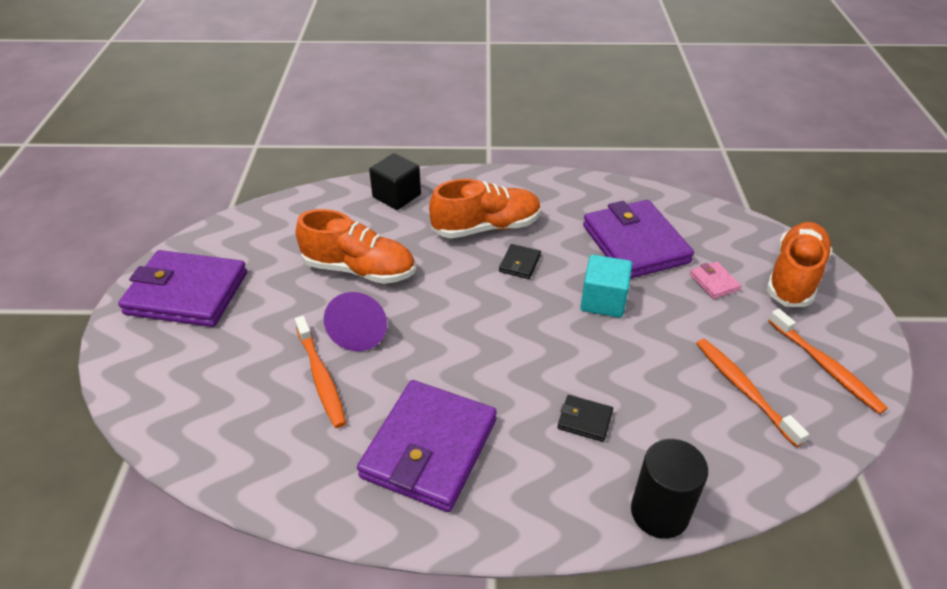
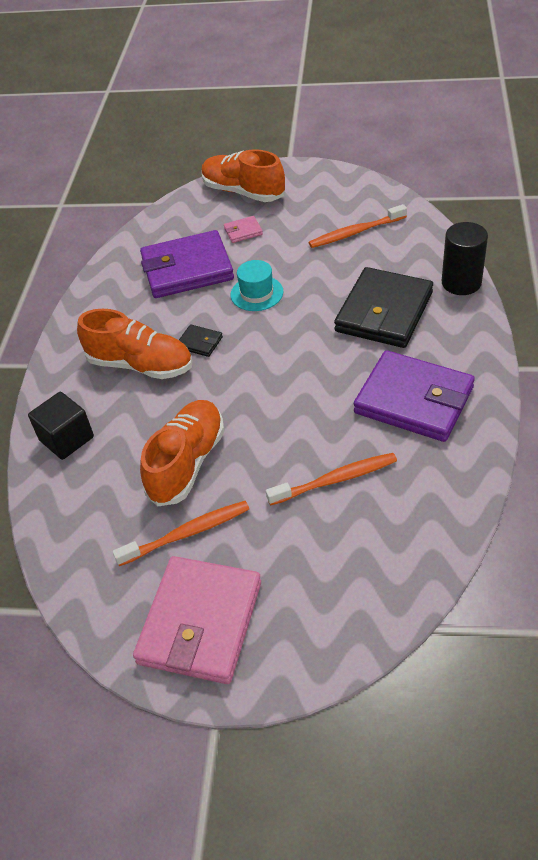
camera: 80 degrees left, 5 degrees up
purple wallet [118,250,247,327] -> pink wallet [133,556,261,684]
purple cone [324,292,387,351] -> none
orange shoe [429,179,541,239] -> orange shoe turned 120 degrees clockwise [77,309,192,379]
black wallet [557,395,613,442] -> black wallet [334,267,433,348], size x2.40
turquoise cube [580,255,632,318] -> turquoise hat [230,260,283,311]
orange toothbrush [768,308,888,414] -> orange toothbrush moved to [113,501,249,566]

